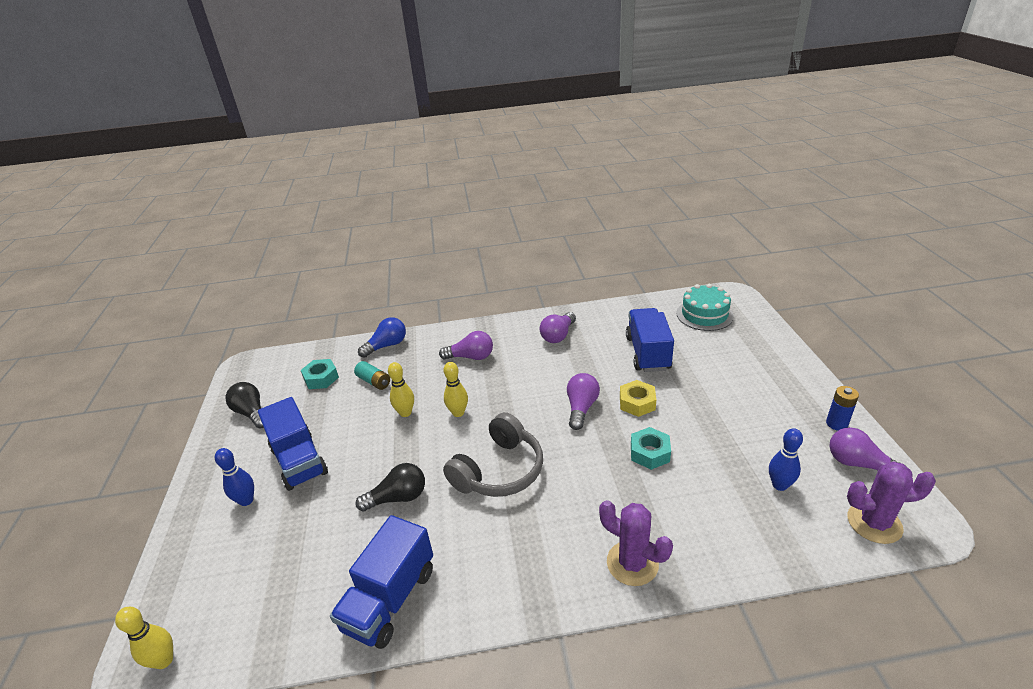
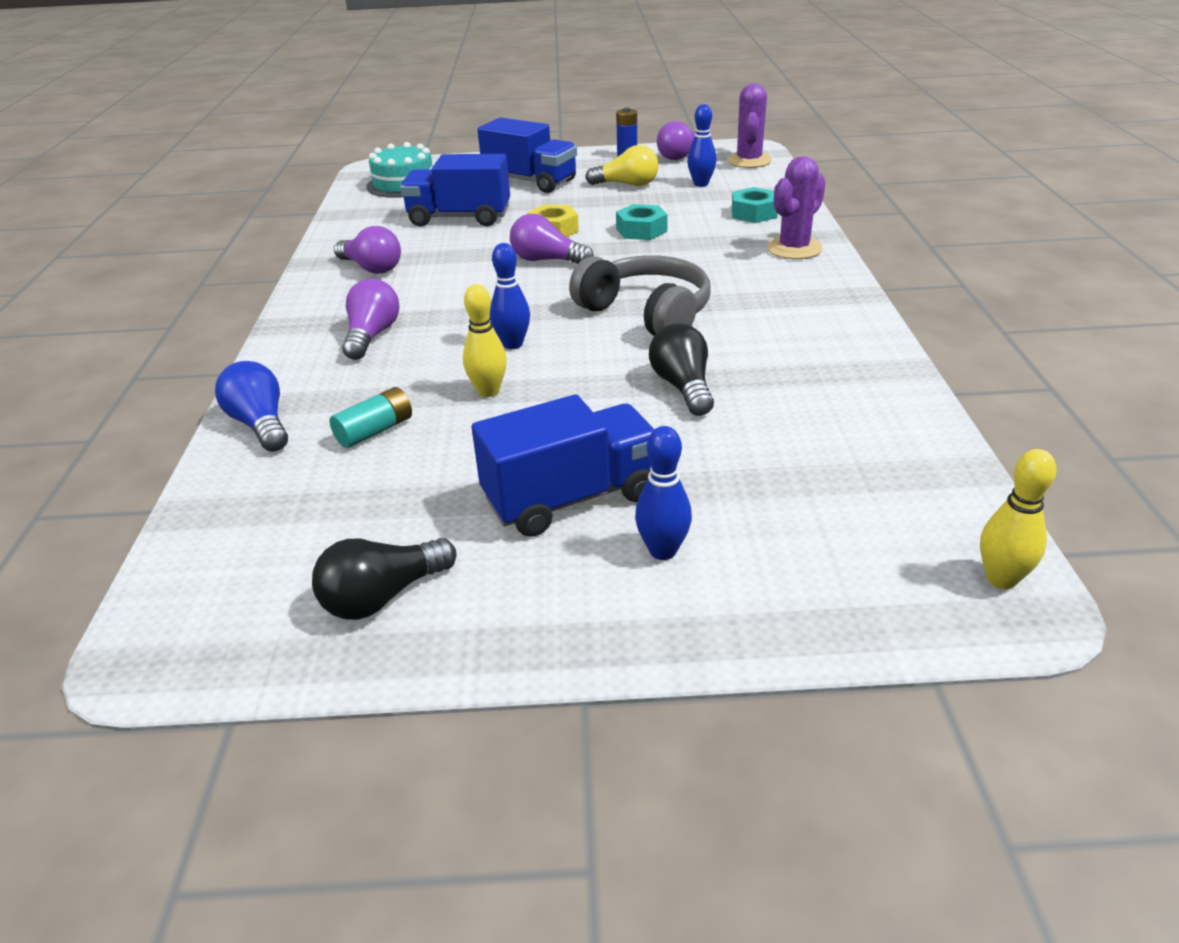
camera: 85 degrees left, 0 degrees up
turquoise nut [301,359,339,389] -> turquoise nut moved to [732,187,778,223]
blue truck [330,515,433,649] -> blue truck moved to [477,117,577,193]
yellow bowling pin [444,362,468,417] -> blue bowling pin [490,243,530,349]
none -> yellow light bulb [585,145,659,186]

